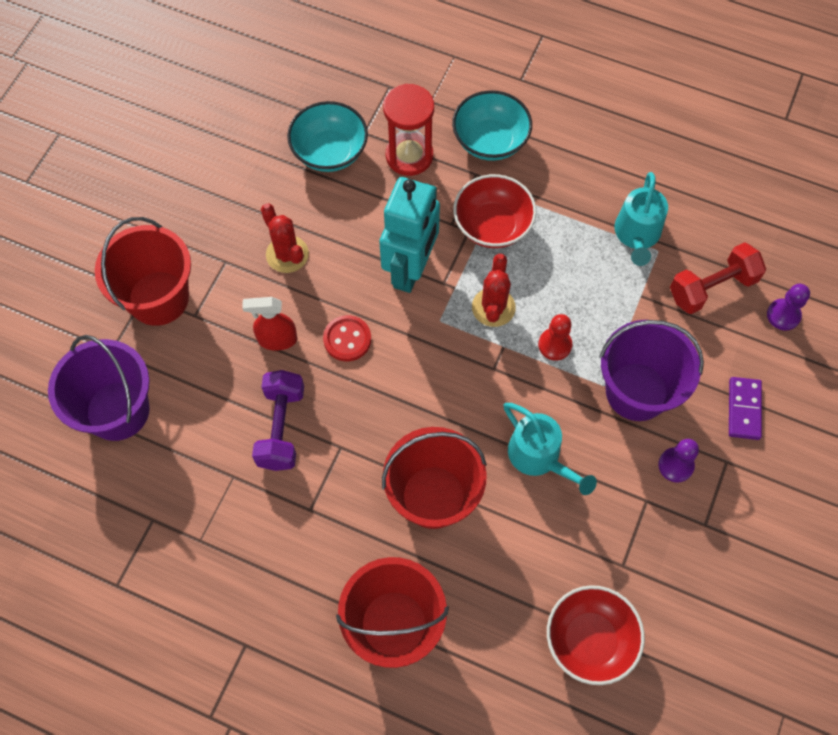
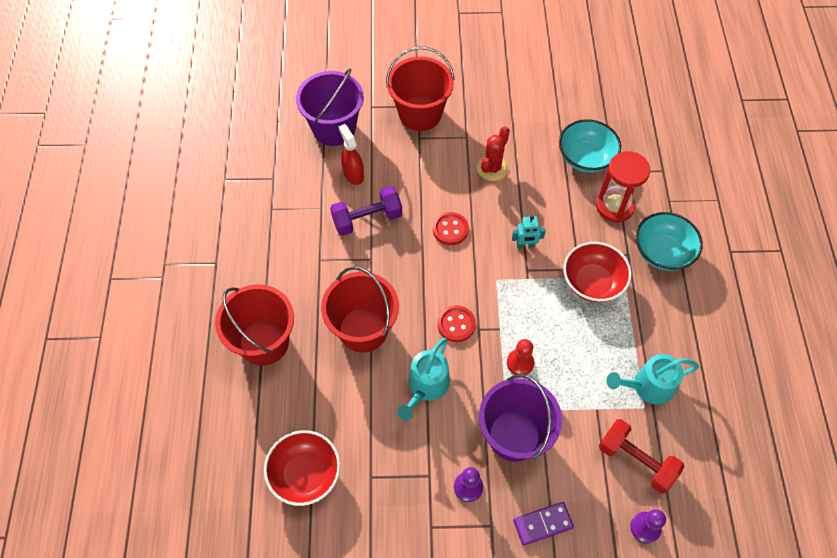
camera: 65 degrees right, 5 degrees down
red spray bottle [242,297,297,351] -> red spray bottle moved to [339,124,364,185]
turquoise robot [379,177,440,293] -> turquoise robot [512,216,546,248], size x0.44
red cactus [472,254,516,327] -> none
none -> red button [437,305,476,342]

